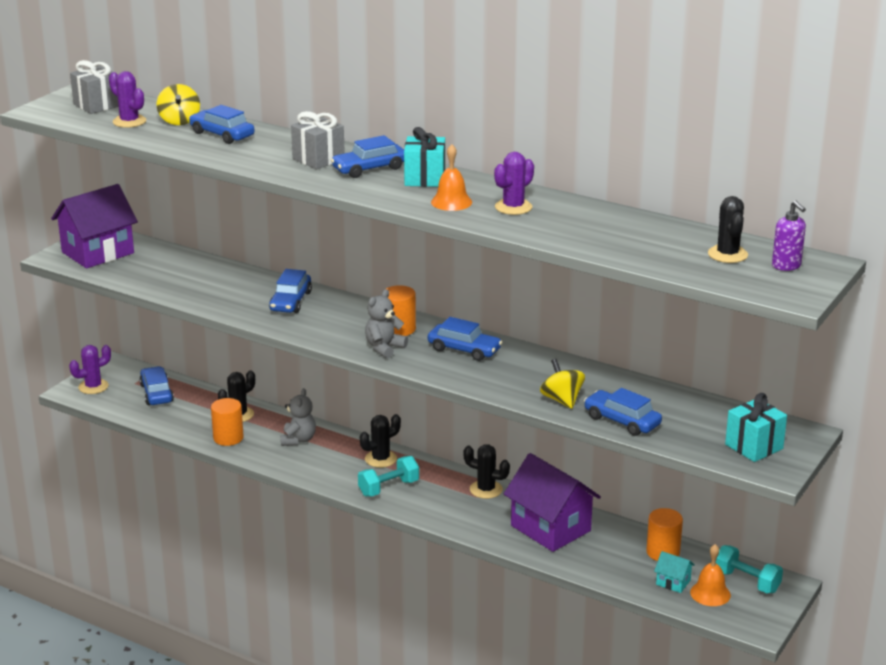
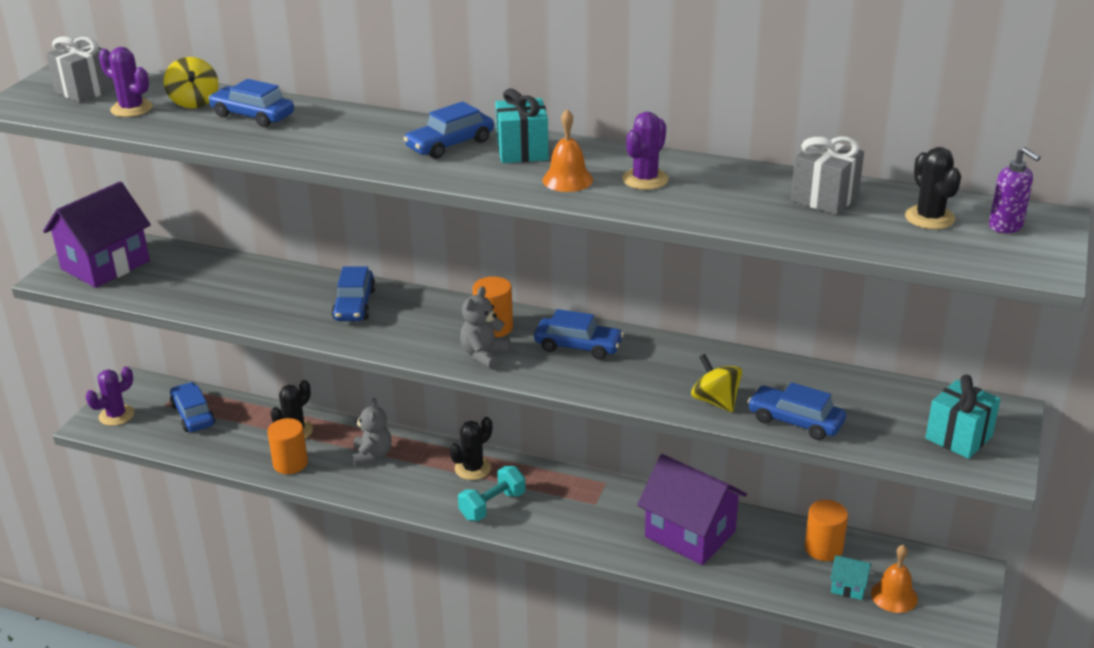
camera: 10 degrees left, 5 degrees up
grey gift [291,111,345,169] -> grey gift moved to [791,136,864,215]
black cactus [463,444,510,499] -> none
turquoise dumbbell [716,545,783,593] -> none

